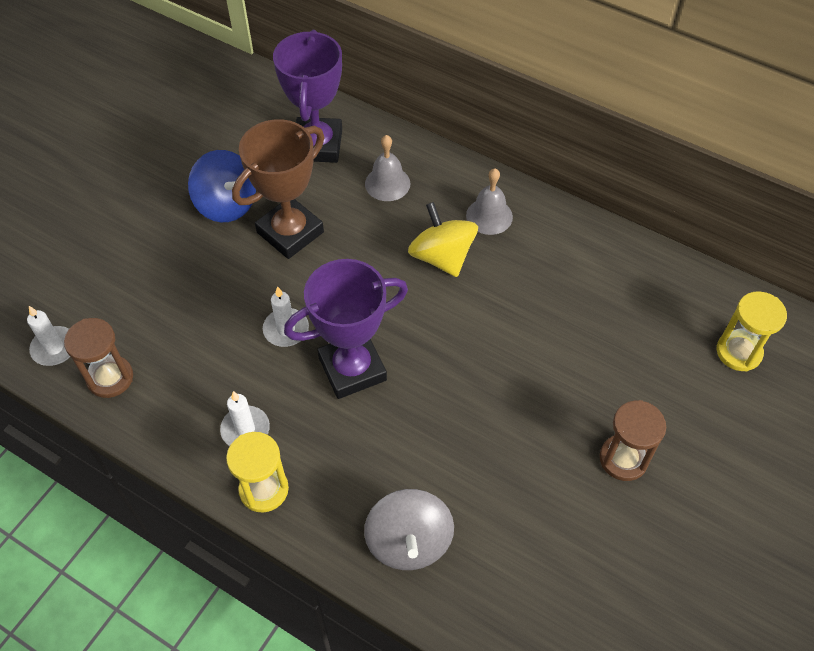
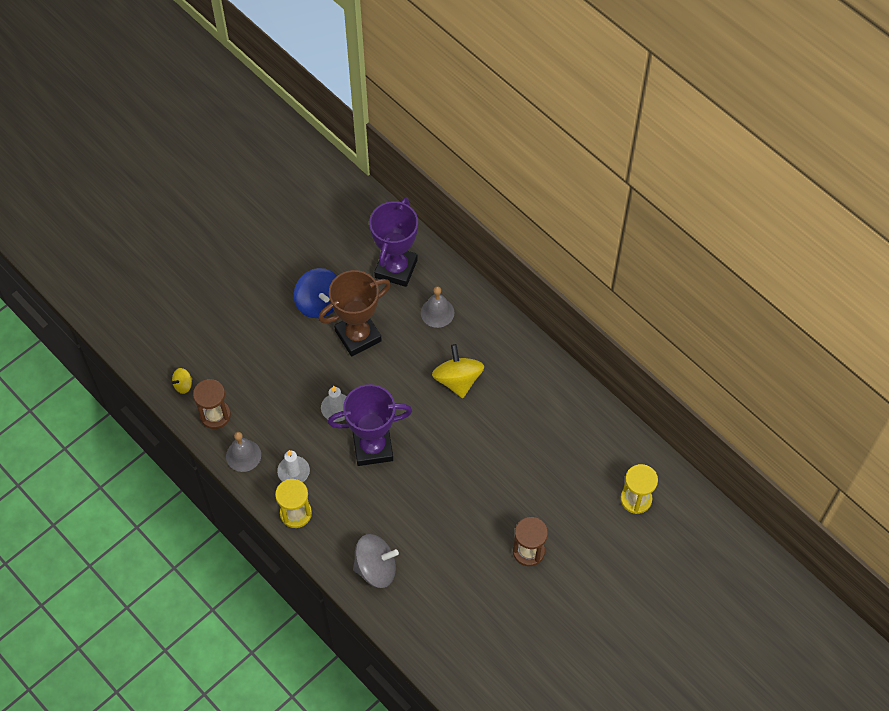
camera: 15 degrees right, 5 degrees up
white candle [27,306,70,366] -> yellow spinning top [171,368,192,394]
grey spinning top [364,489,454,570] -> grey spinning top turned 105 degrees counterclockwise [353,534,399,588]
grey bell [466,168,513,235] -> grey bell moved to [226,432,261,472]

